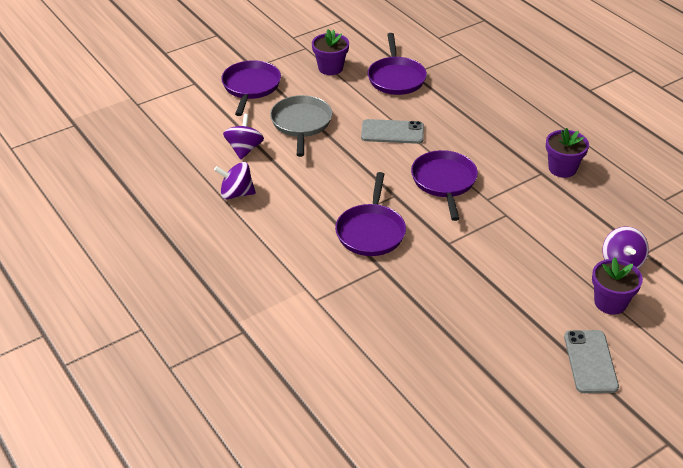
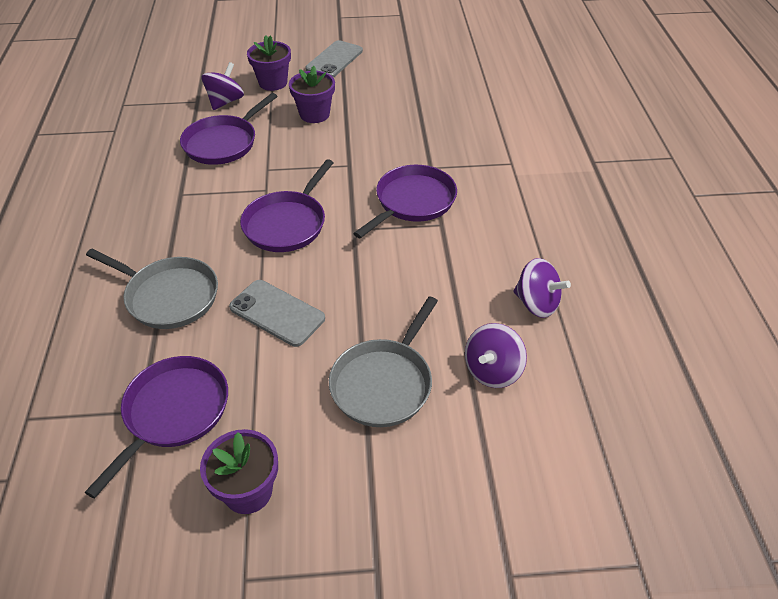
camera: 150 degrees left, 5 degrees up
purple pan [221,60,281,116] -> purple pan moved to [180,93,277,165]
purple flower pot [546,128,589,178] -> purple flower pot moved to [289,66,335,123]
none -> grey pan [86,249,218,329]

